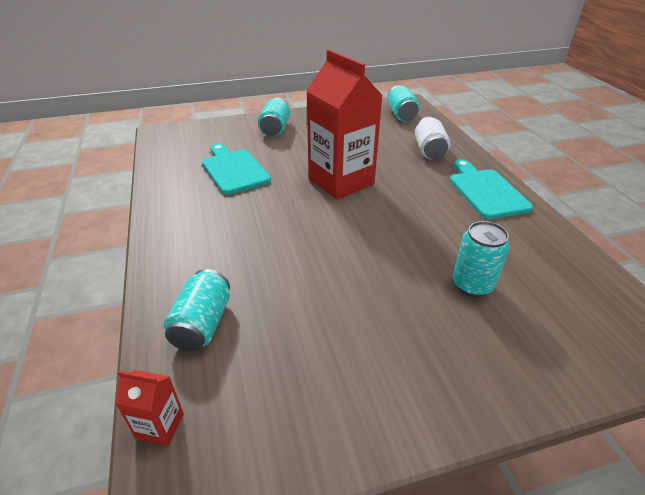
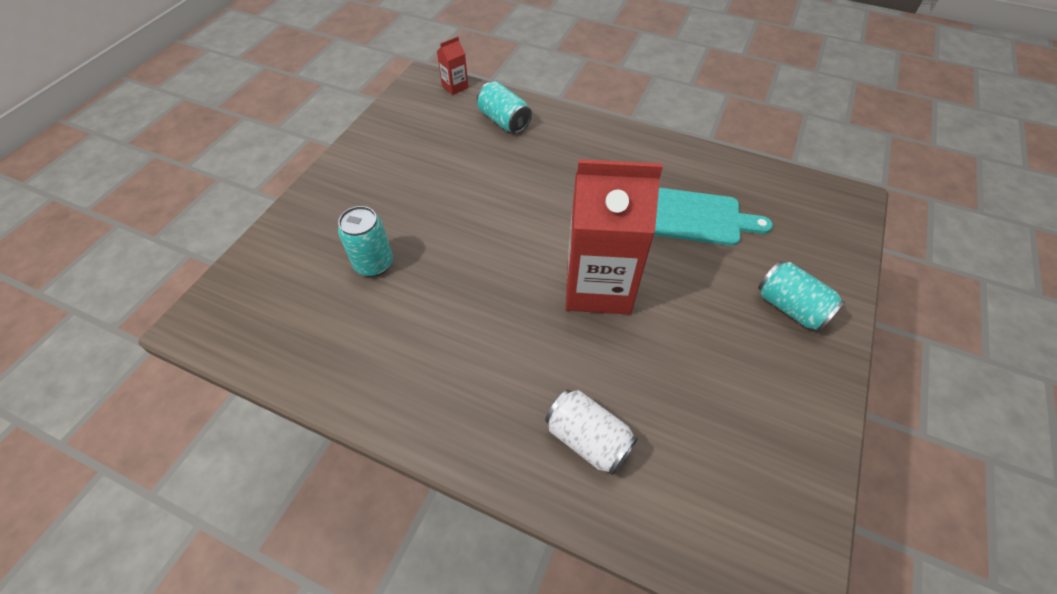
camera: 130 degrees right, 15 degrees up
turquoise can [387,85,420,122] -> none
turquoise cutting board [450,159,533,219] -> none

